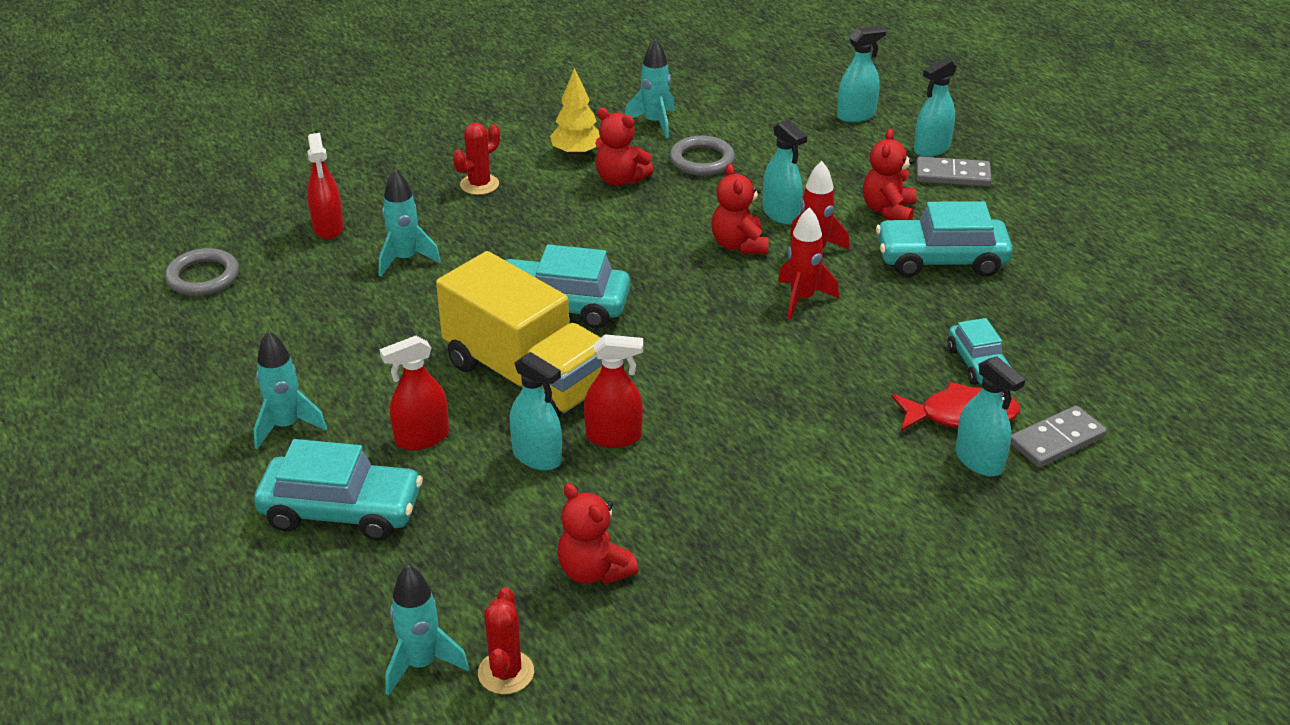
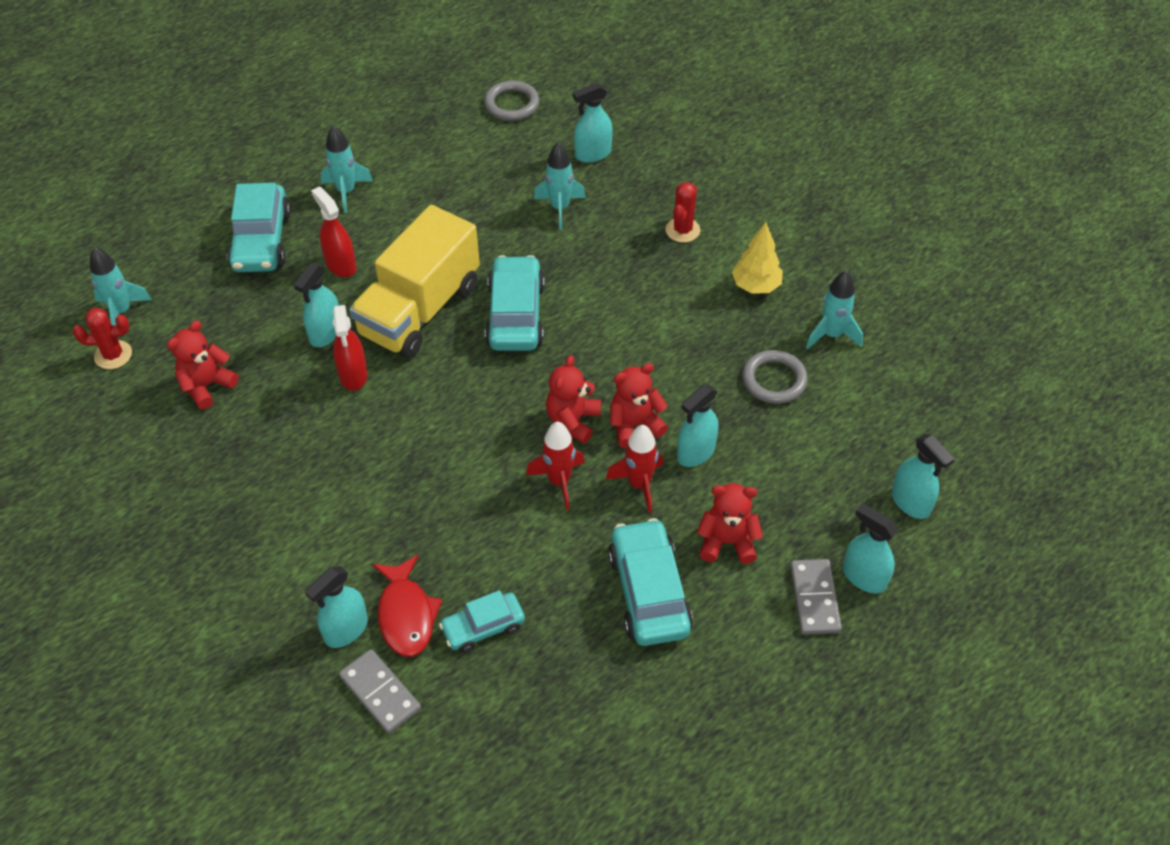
camera: 80 degrees right, 15 degrees up
red spray bottle [307,133,344,239] -> turquoise spray bottle [573,82,613,163]
red cactus [453,122,500,195] -> red cactus turned 75 degrees clockwise [666,182,700,243]
red teddy bear [595,108,654,186] -> red teddy bear moved to [546,355,601,444]

